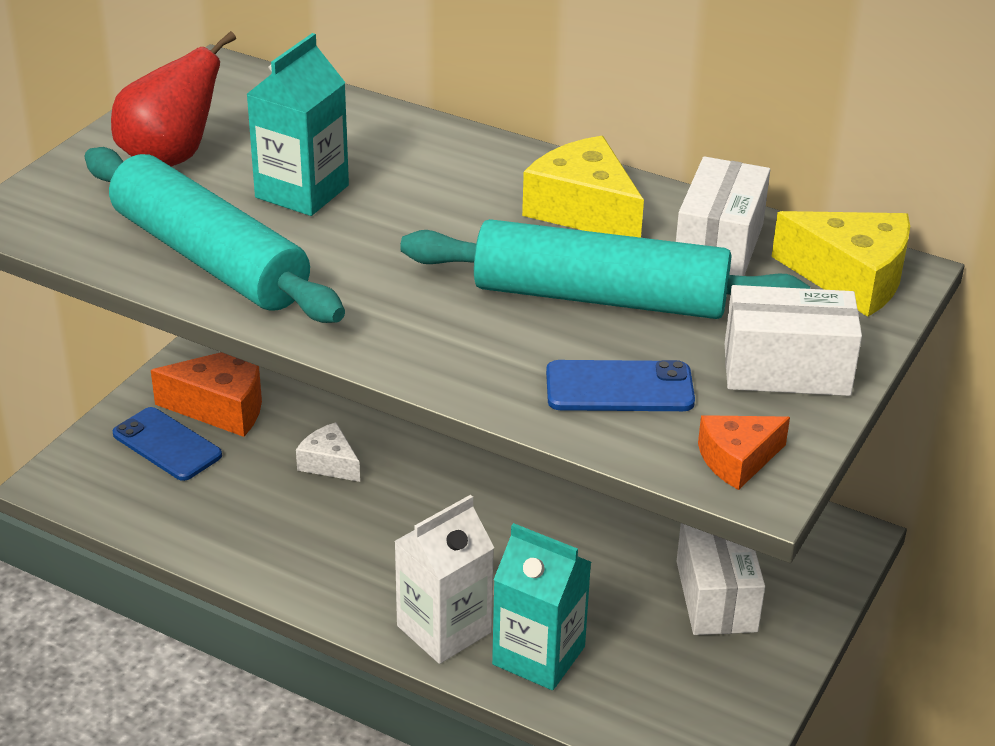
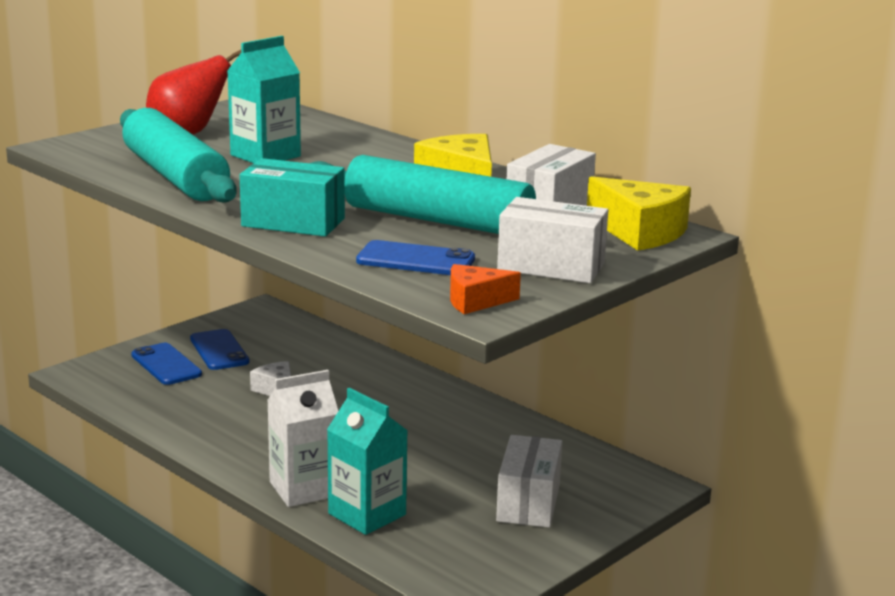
camera: 15 degrees right, 15 degrees down
orange cheese [151,352,262,437] -> blue phone [190,329,250,370]
none -> turquoise box [240,158,345,237]

